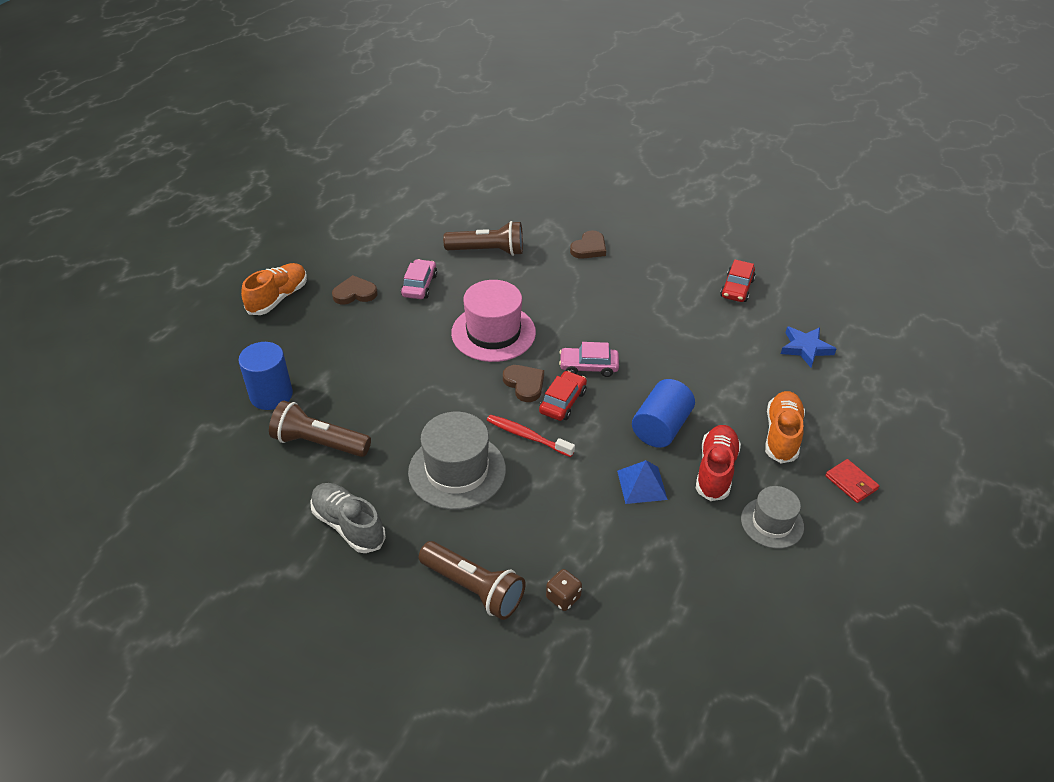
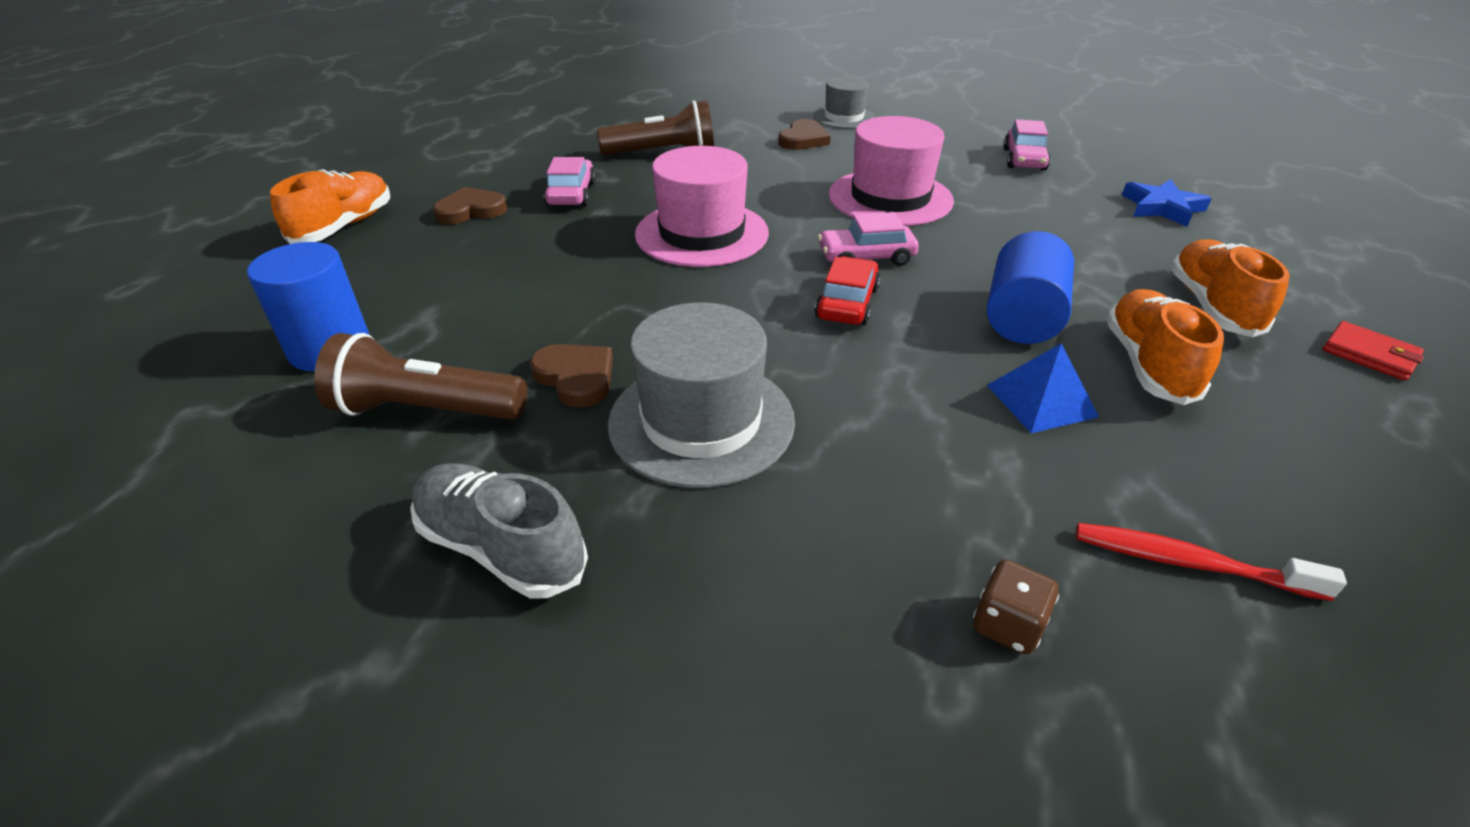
camera: 10 degrees left, 5 degrees down
brown flashlight [419,541,525,620] -> none
red toothbrush [487,415,575,457] -> red toothbrush moved to [1076,523,1347,601]
brown heart [503,365,544,402] -> brown heart moved to [530,344,613,408]
red shoe [696,425,741,501] -> orange shoe [1106,289,1224,405]
red car [720,260,756,302] -> pink car [1003,119,1050,171]
grey hat [741,486,804,549] -> grey hat moved to [813,76,875,129]
none -> pink hat [829,116,954,226]

